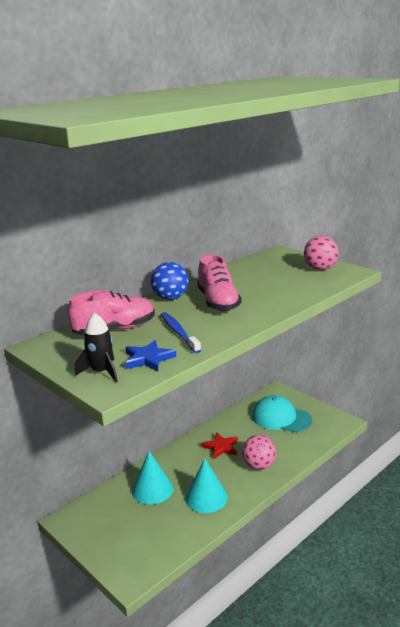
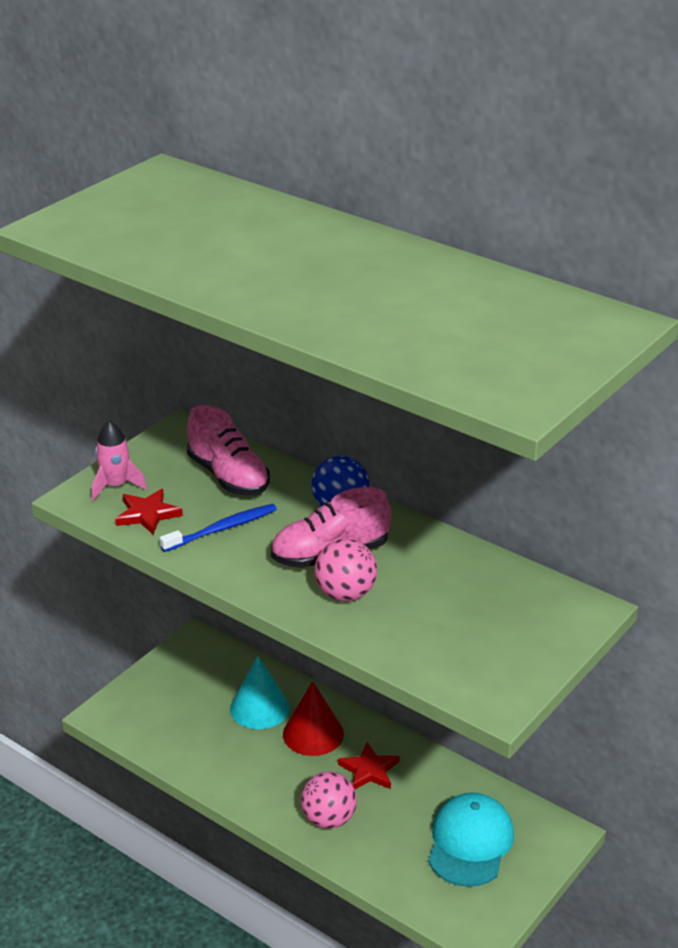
camera: 80 degrees right, 10 degrees up
black rocket [75,313,118,382] -> pink rocket [92,420,147,501]
blue star [125,340,176,371] -> red star [115,489,183,535]
turquoise cone [185,458,228,513] -> none
pink ball [304,236,339,270] -> pink ball moved to [314,539,377,601]
none -> red cone [283,681,344,756]

